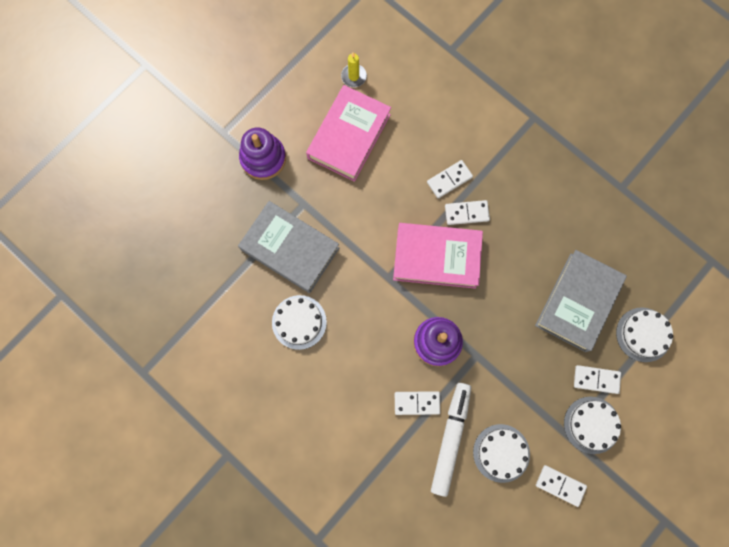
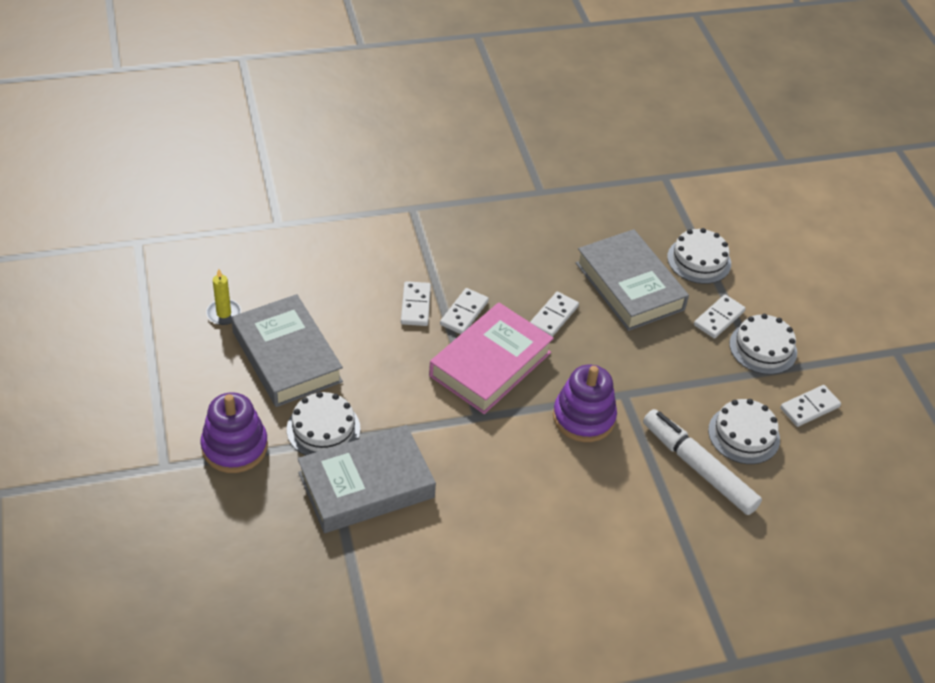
camera: 60 degrees left, 30 degrees down
white cake [272,295,327,350] -> white cake moved to [287,392,360,455]
pink book [306,85,391,182] -> grey book [231,294,343,407]
white domino [395,391,440,415] -> white domino moved to [530,291,579,337]

